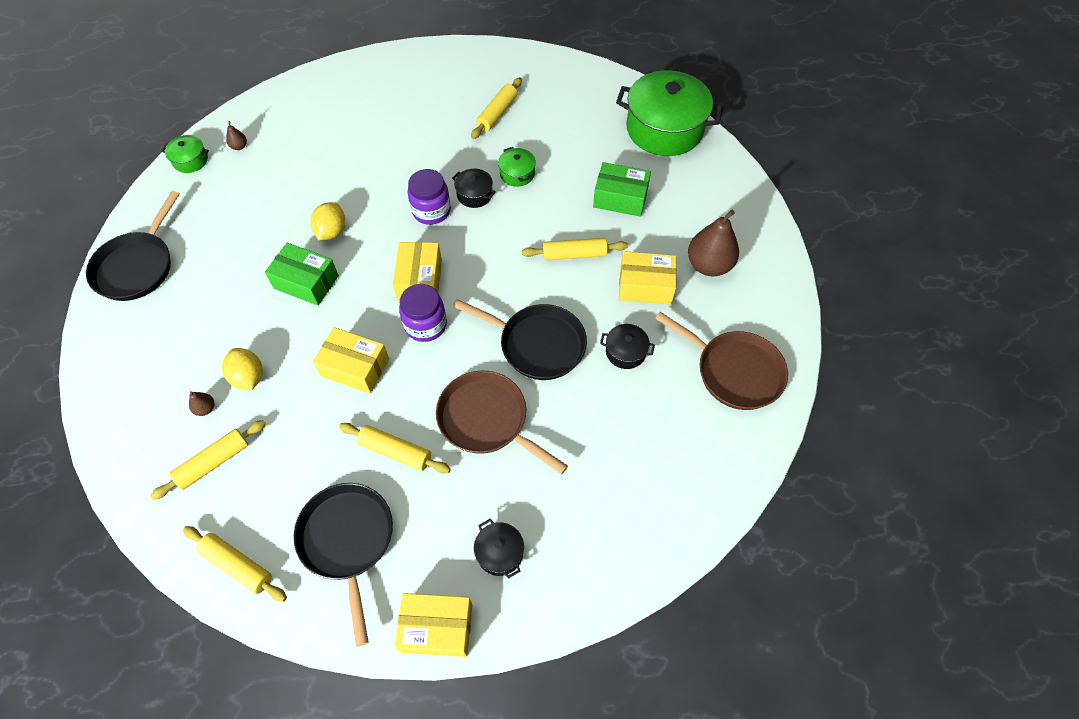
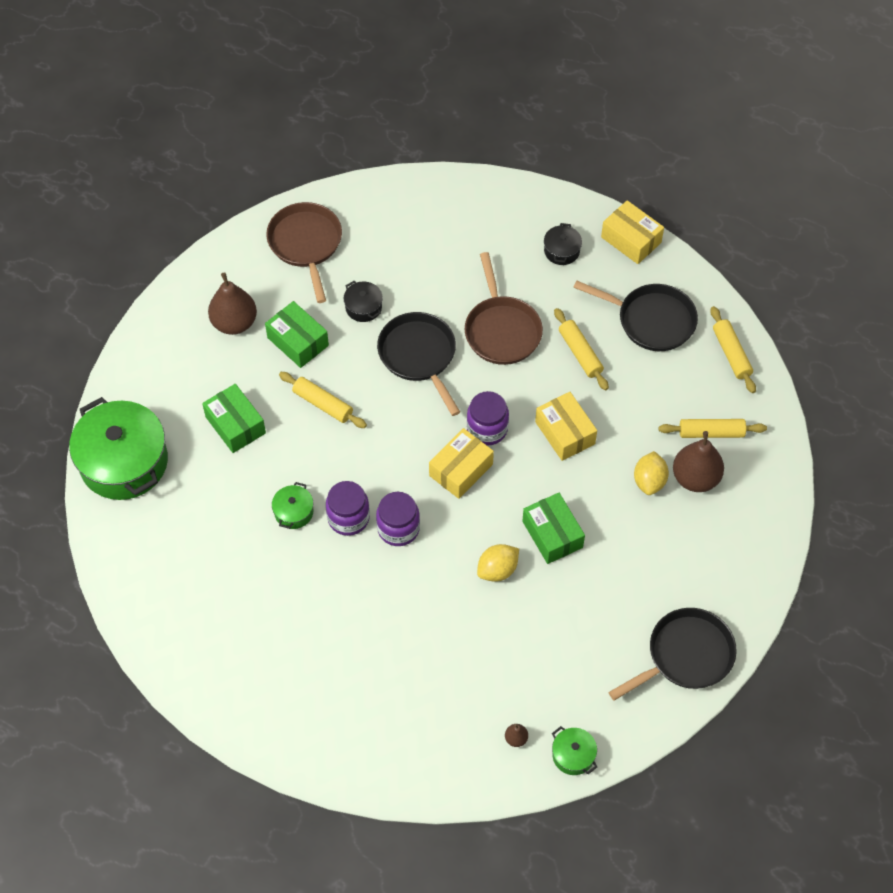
camera: 140 degrees left, 0 degrees up
brown pear [189,391,215,416] -> brown pear [673,431,724,492], size x2.32
black pan [294,483,393,647] -> black pan turned 90 degrees counterclockwise [573,280,698,351]
black pot [452,168,496,208] -> purple jar [326,481,370,536]
yellow rolling pin [471,77,522,139] -> none
yellow box [619,251,677,305] -> green box [265,301,329,368]

